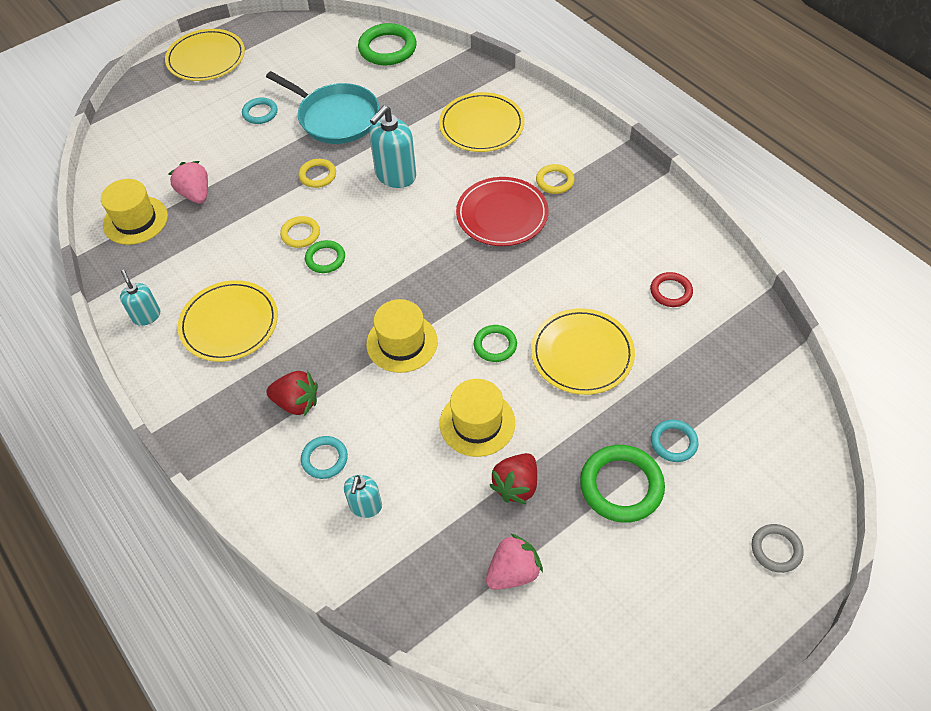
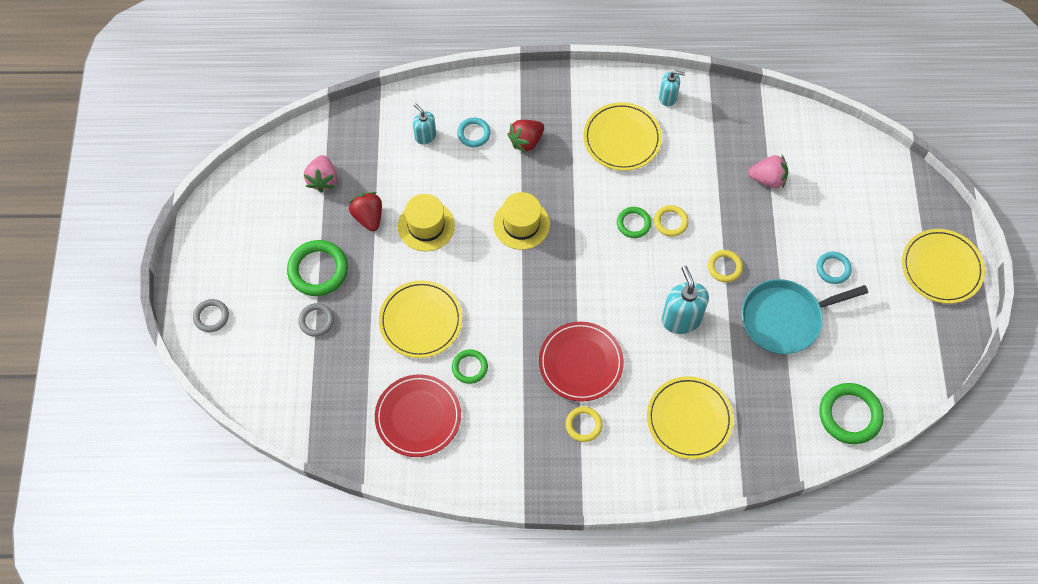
camera: 125 degrees right, 10 degrees up
yellow hat [101,179,168,245] -> none
green ring [474,325,517,362] -> green ring moved to [452,349,488,384]
red ring [650,272,693,307] -> red plate [375,374,461,457]
turquoise ring [651,420,699,462] -> grey ring [298,303,334,337]

